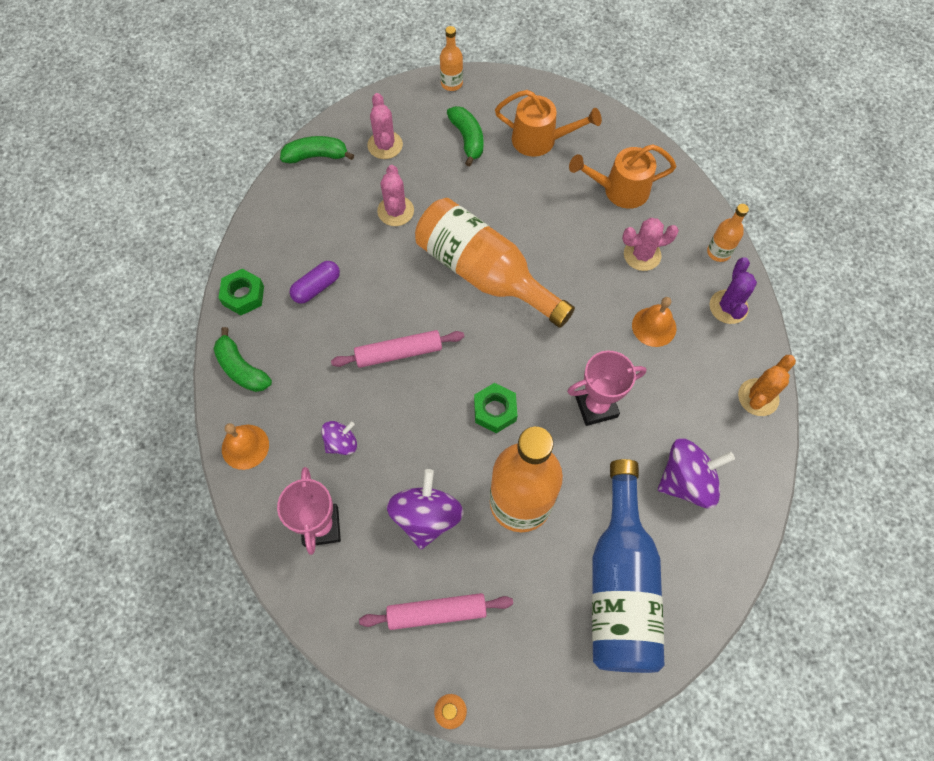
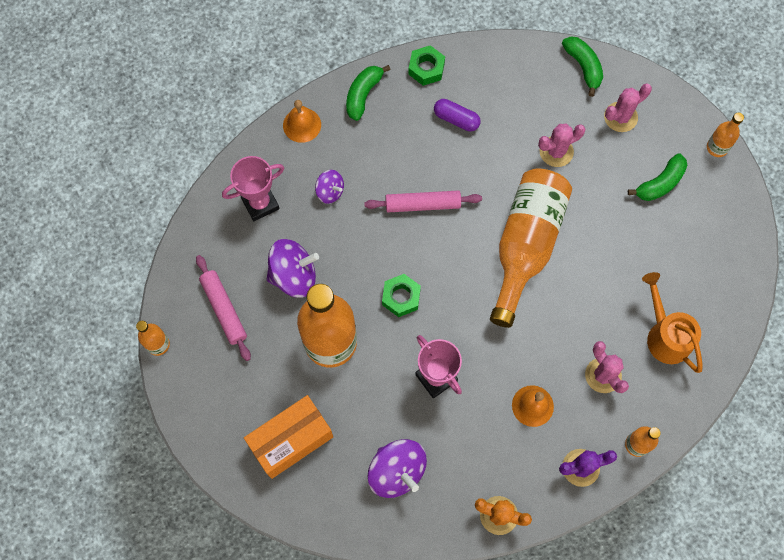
camera: 70 degrees right, 5 degrees up
pink rolling pin [331,330,464,368] -> pink rolling pin turned 60 degrees counterclockwise [364,190,482,212]
orange watering can [495,90,602,157] -> none
blue bottle [592,459,664,673] -> orange box [244,395,333,479]

